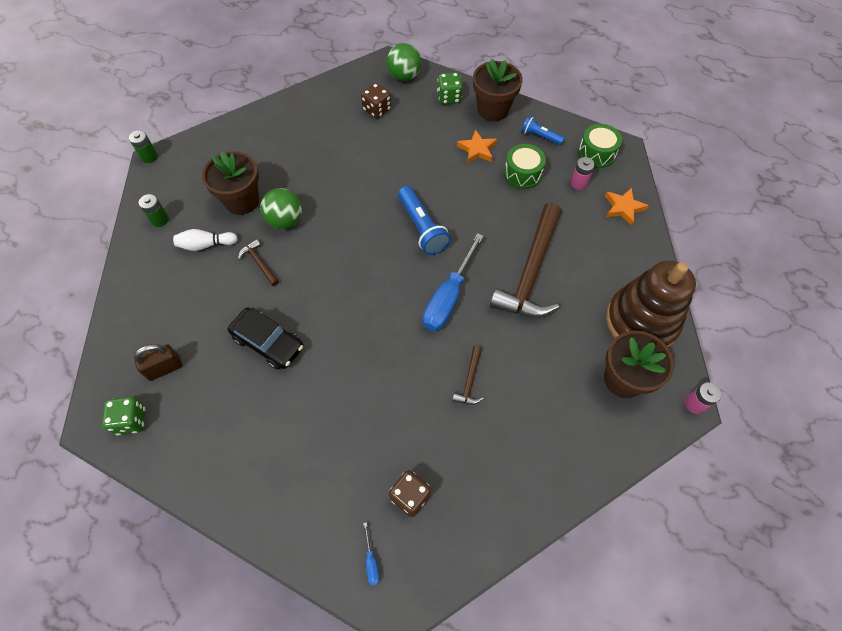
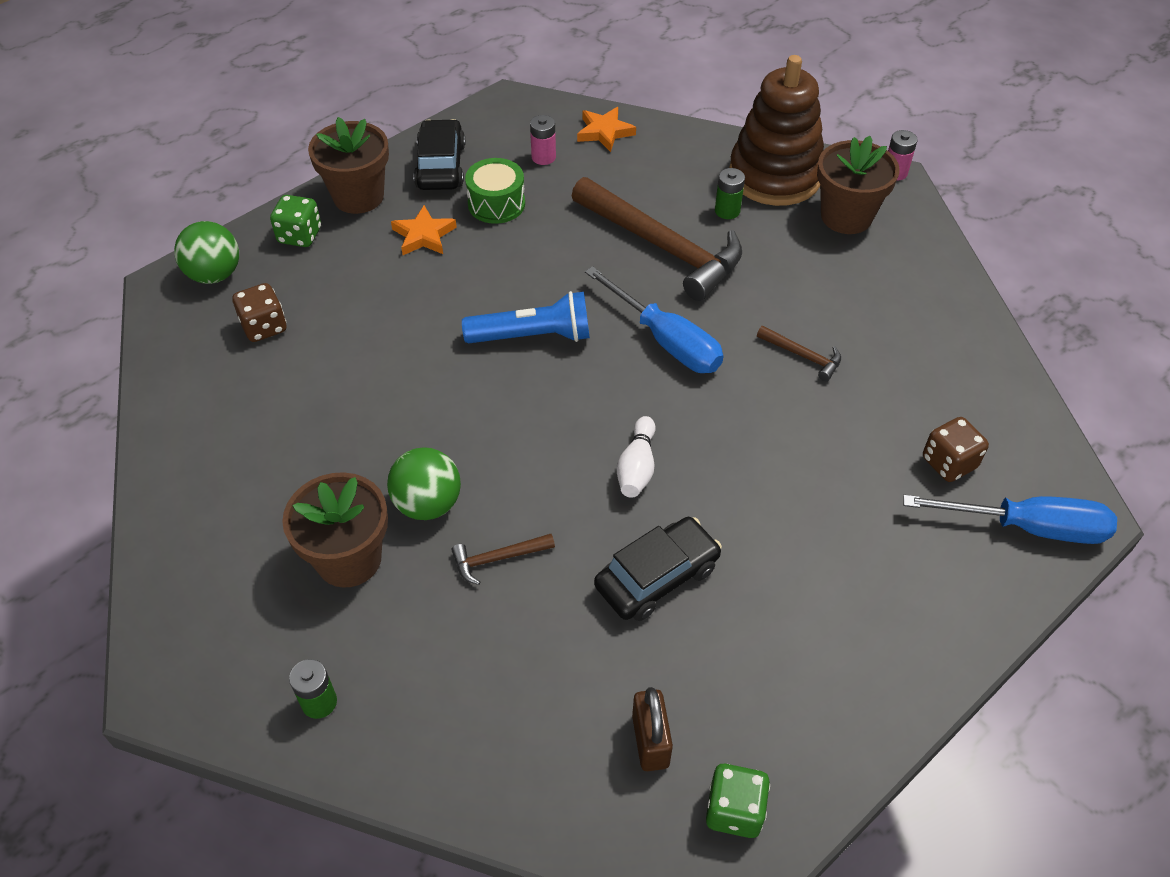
camera: 70 degrees left, 10 degrees down
green battery [129,130,158,163] -> green battery moved to [715,168,745,219]
white bowling pin [173,229,238,251] -> white bowling pin moved to [617,416,656,498]
blue screwdriver [363,522,380,586] -> blue screwdriver [903,495,1117,544], size x2.49
blue flashlight [521,116,565,145] -> black car [413,119,465,190]
green drum [578,124,622,168] -> none

